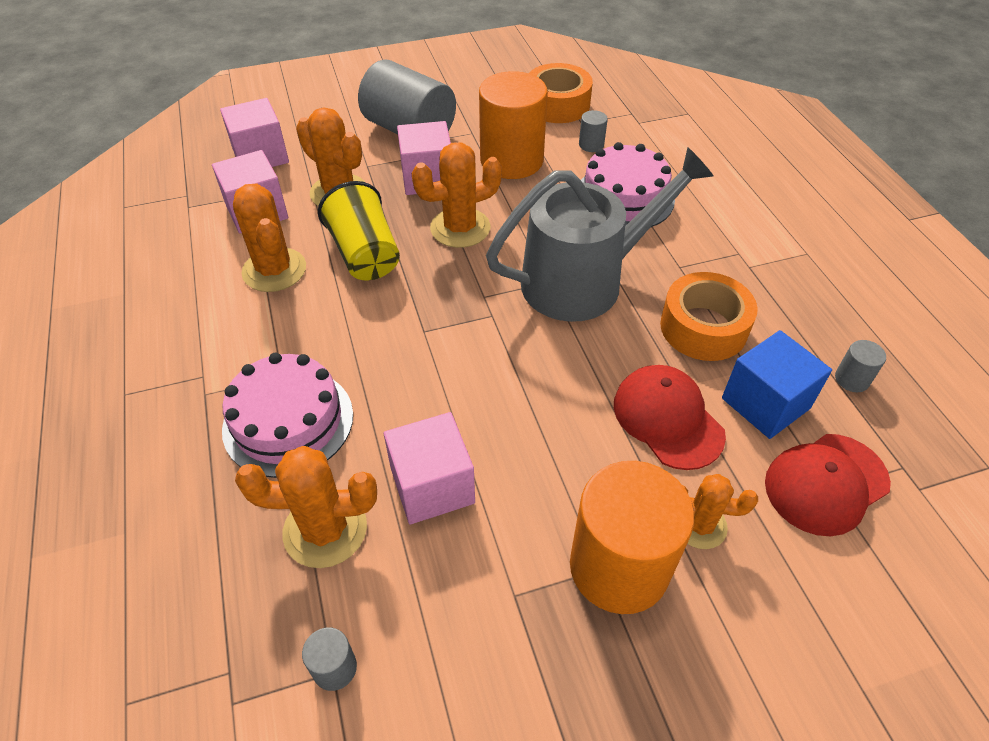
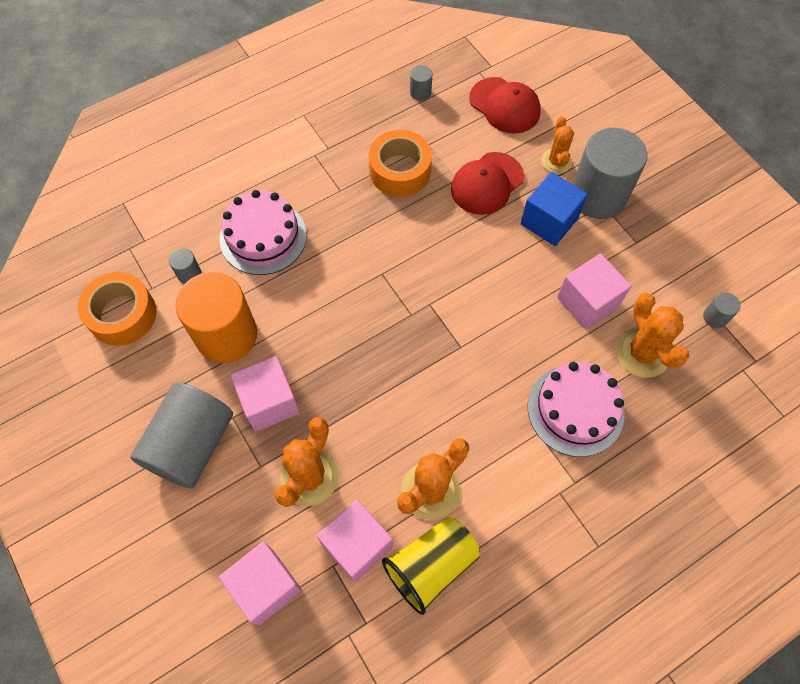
camera: 105 degrees left, 15 degrees up
yellow cup [318,181,400,280] -> yellow cup moved to [382,517,480,615]
orange cactus [412,143,502,248] -> none
grey watering can [486,147,714,322] -> none
orange cylinder [570,461,694,614] -> grey cylinder [573,128,647,219]
blue cube [722,330,832,439] -> blue cube moved to [520,172,588,246]

